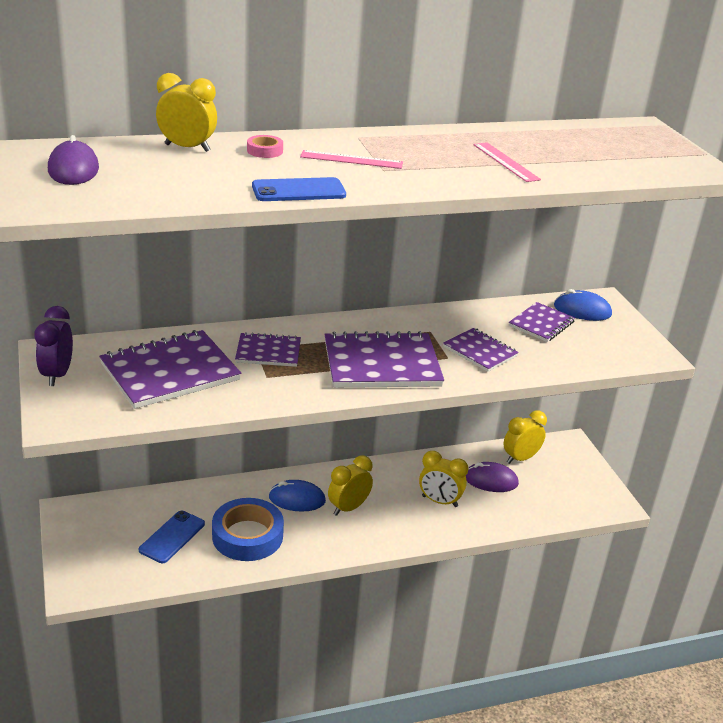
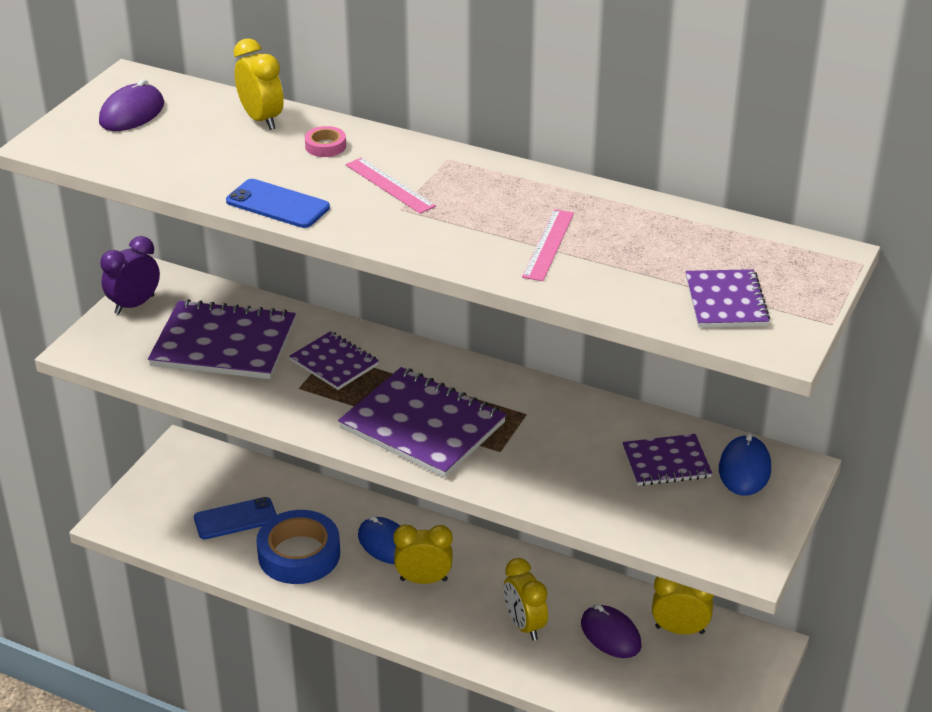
camera: 45 degrees right, 5 degrees up
purple notebook [443,328,519,372] -> purple notebook moved to [685,269,770,327]
blue mouse [554,289,612,321] -> blue mouse turned 45 degrees clockwise [719,432,771,496]

